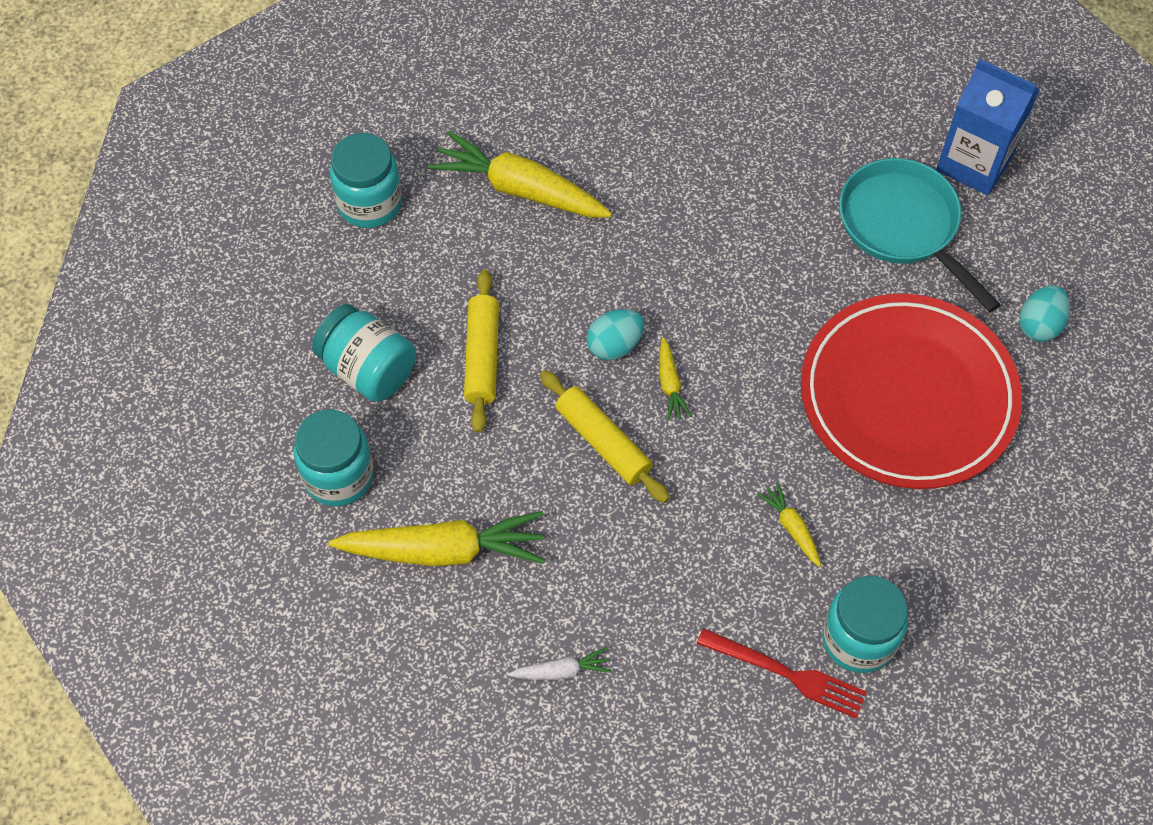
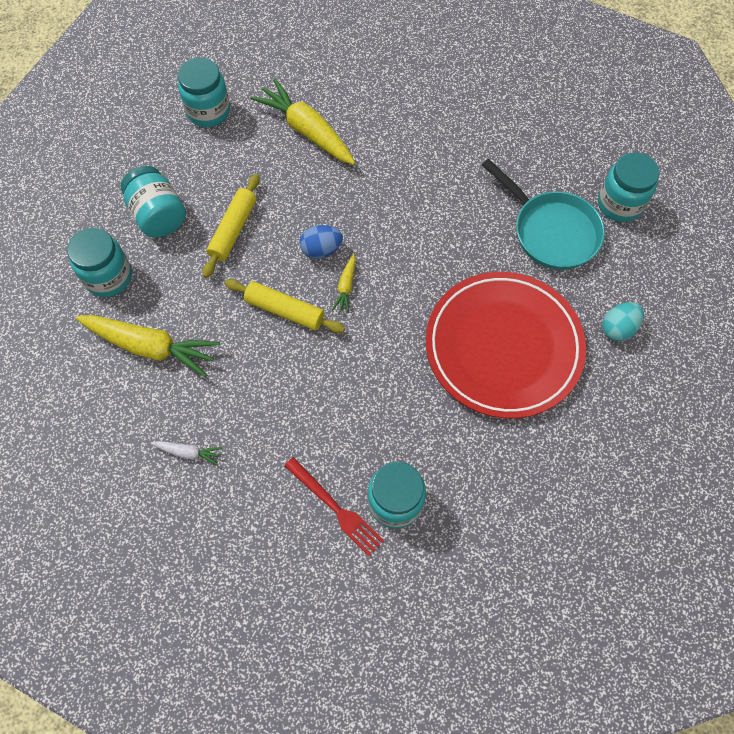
camera: 20 degrees right, 5 degrees up
yellow rolling pin [540,370,670,503] -> yellow rolling pin turned 45 degrees counterclockwise [224,279,345,333]
turquoise egg [586,309,644,360] -> blue egg [300,225,343,259]
yellow carrot [757,482,821,567] -> none
turquoise pan [839,158,1001,313] -> turquoise pan turned 150 degrees clockwise [482,159,605,270]
blue carton [936,59,1040,195] -> turquoise jar [598,152,660,222]

